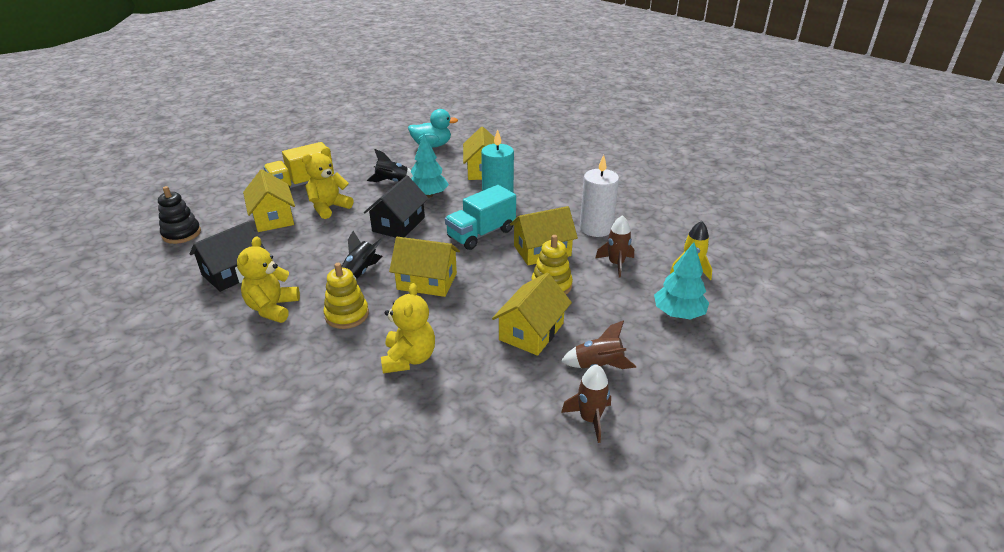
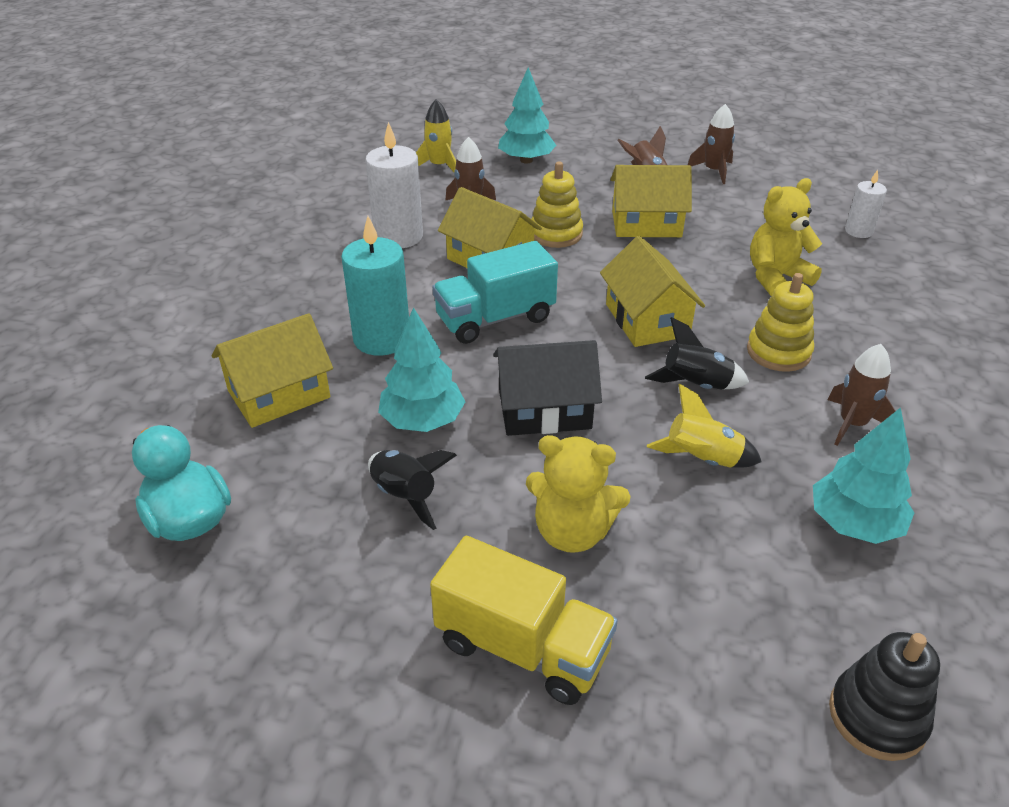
camera: 120 degrees left, 5 degrees up
black house [190,221,265,292] -> turquoise tree [813,407,914,544]
yellow teddy bear [237,236,300,323] -> brown rocket [828,344,896,446]
yellow house [243,170,295,232] -> none
turquoise truck [445,185,516,250] -> turquoise truck turned 135 degrees clockwise [432,241,558,344]
none -> yellow rocket [647,384,762,468]
none -> white candle [845,170,887,238]

